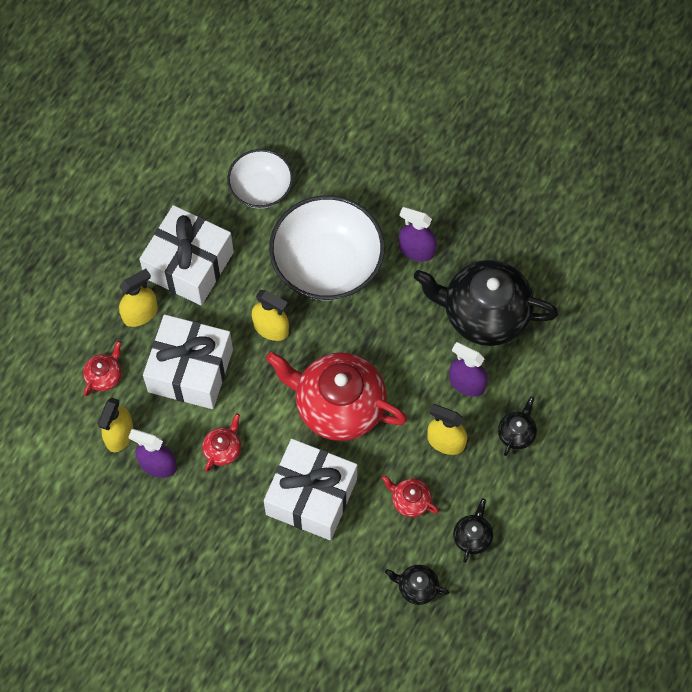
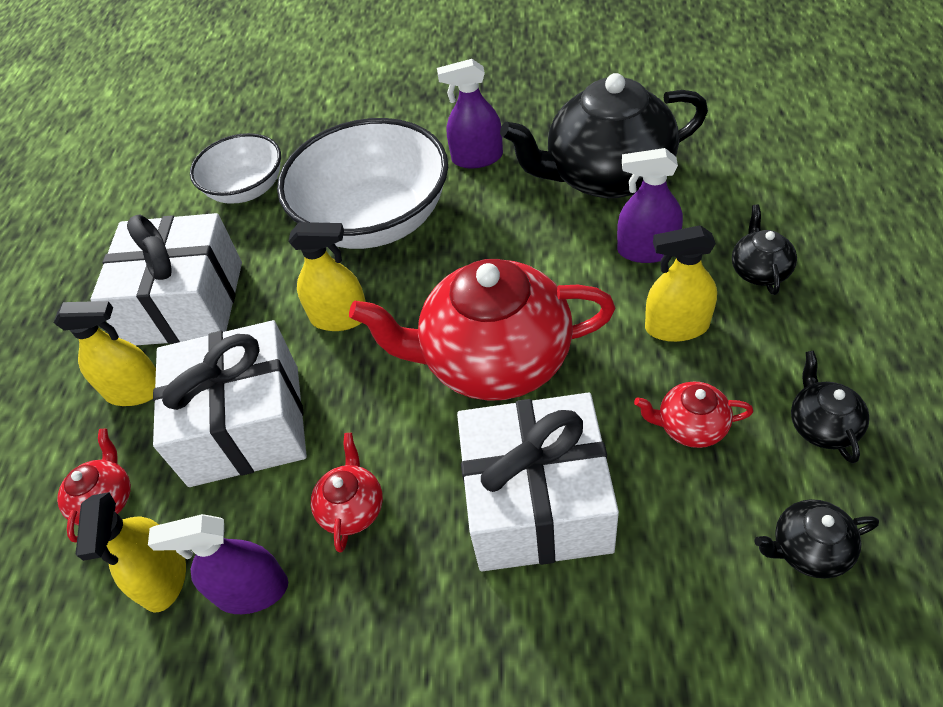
camera: 20 degrees left, 15 degrees down
yellow spray bottle [119,269,158,327] -> yellow spray bottle turned 60 degrees clockwise [54,301,156,406]

